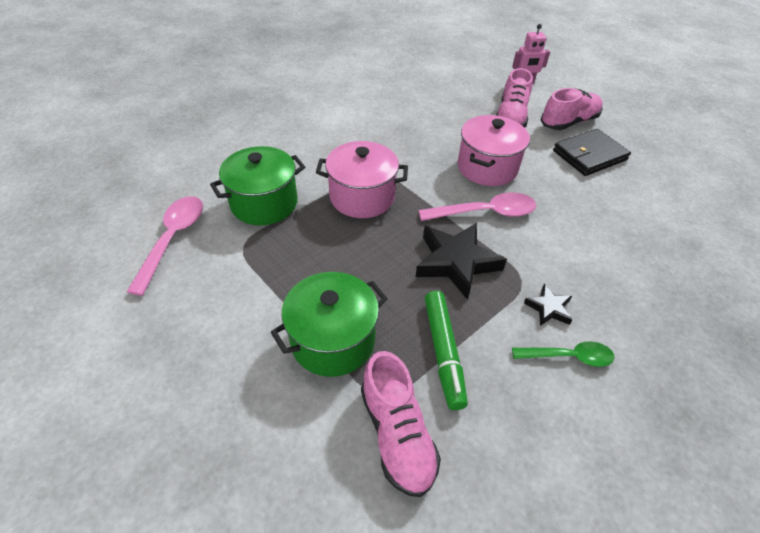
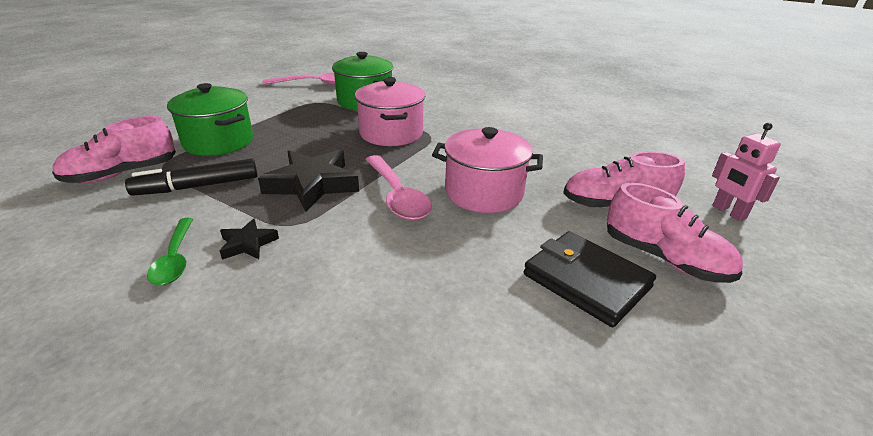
camera: 75 degrees right, 15 degrees down
green marker [425,291,468,410] -> black marker [125,159,258,196]

